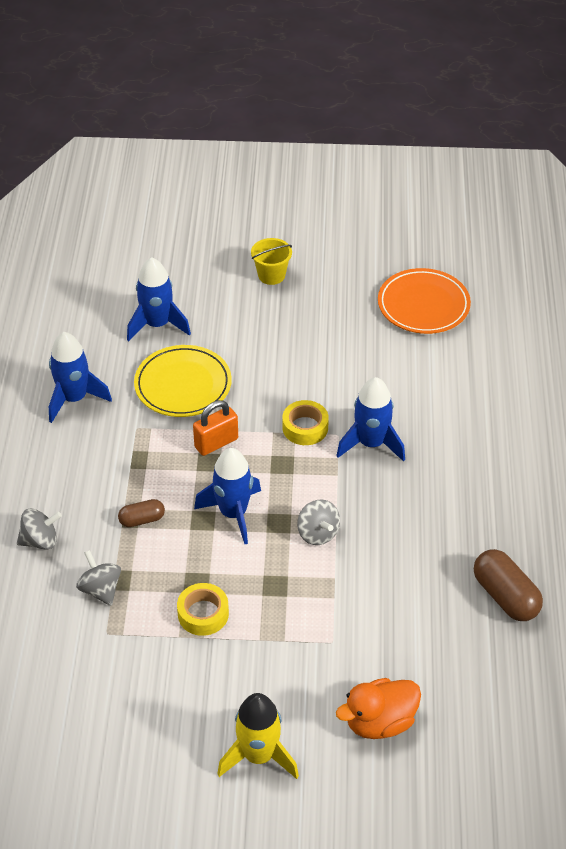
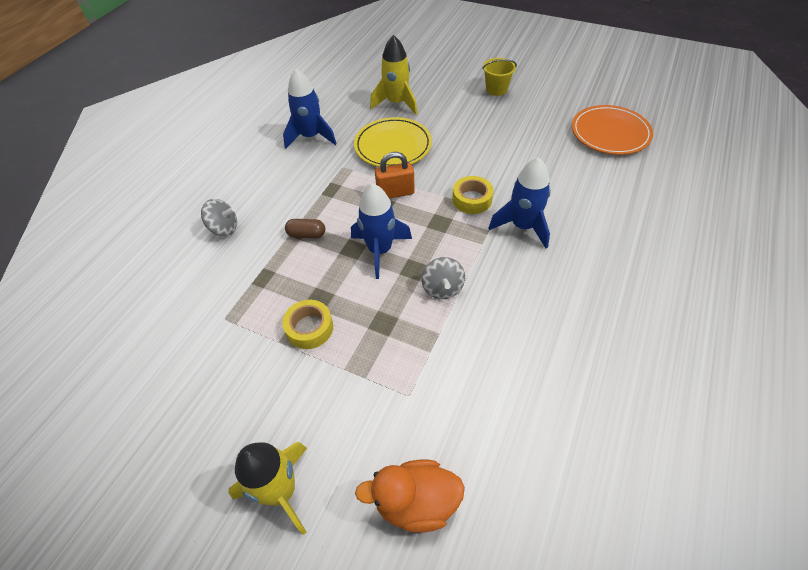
camera: 25 degrees right, 5 degrees up
grey spinning top [76,550,121,606] -> none
blue rocket [127,257,191,341] -> yellow rocket [370,35,418,115]
brown capsule [474,549,543,621] -> none

